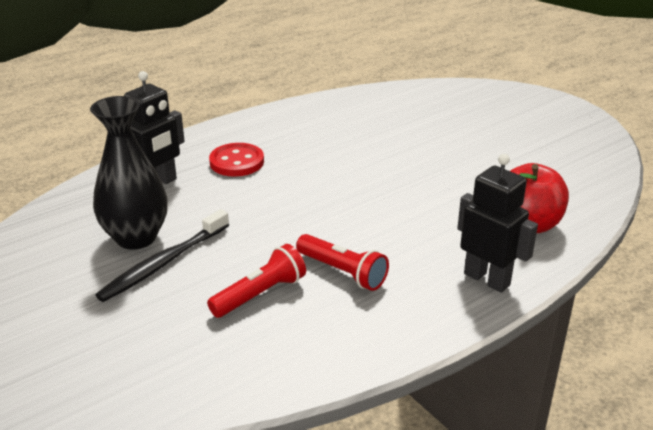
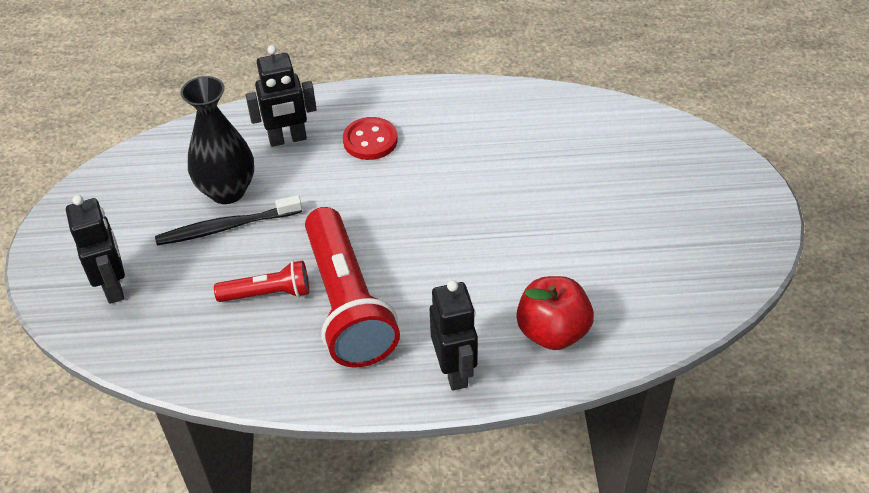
camera: 35 degrees right, 15 degrees up
red flashlight [296,234,389,291] -> red flashlight [305,207,400,368], size x1.97
none -> black robot [66,195,125,304]

